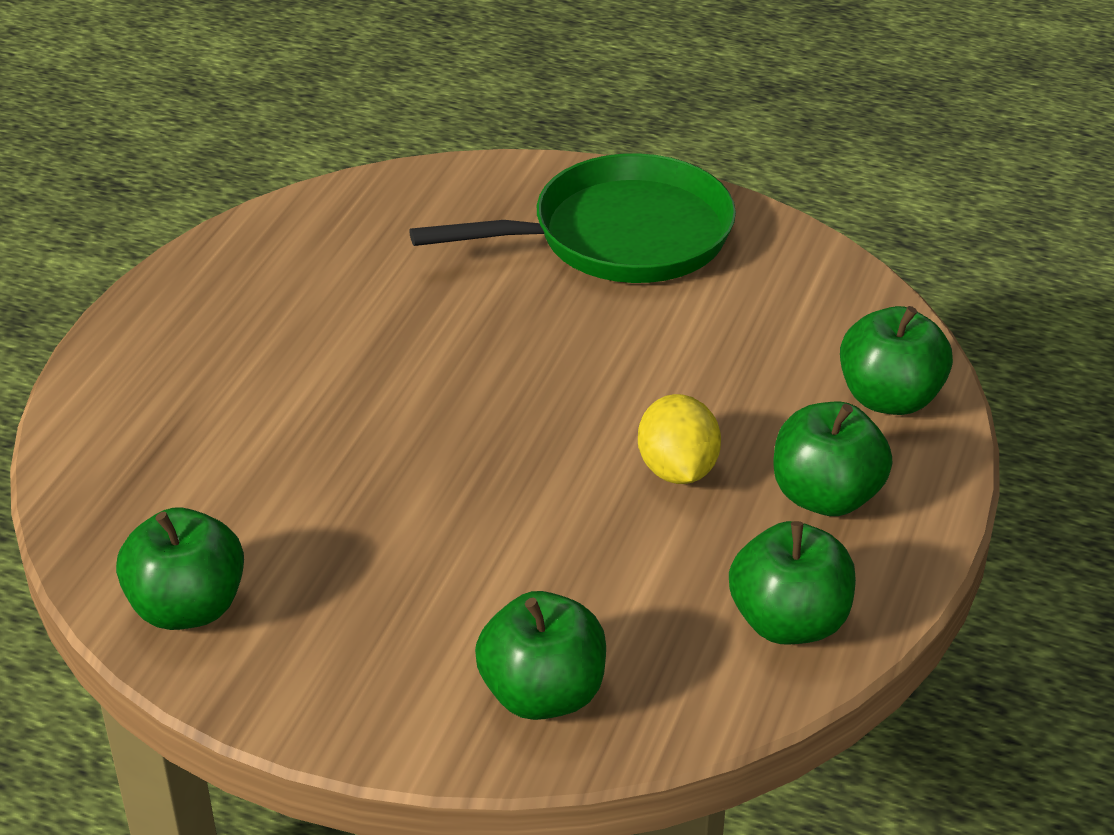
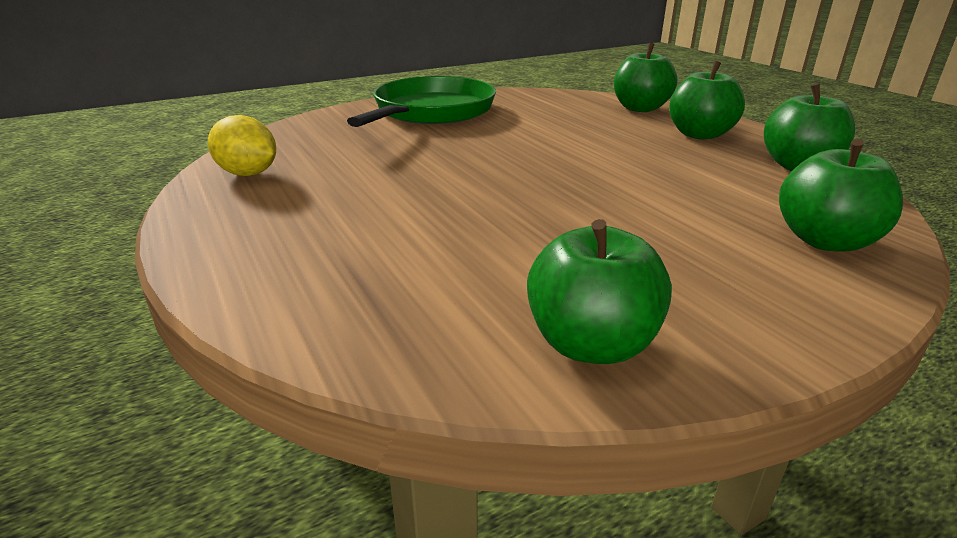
camera: 50 degrees left, 10 degrees down
yellow lemon [638,394,721,484] -> yellow lemon moved to [208,115,276,176]

